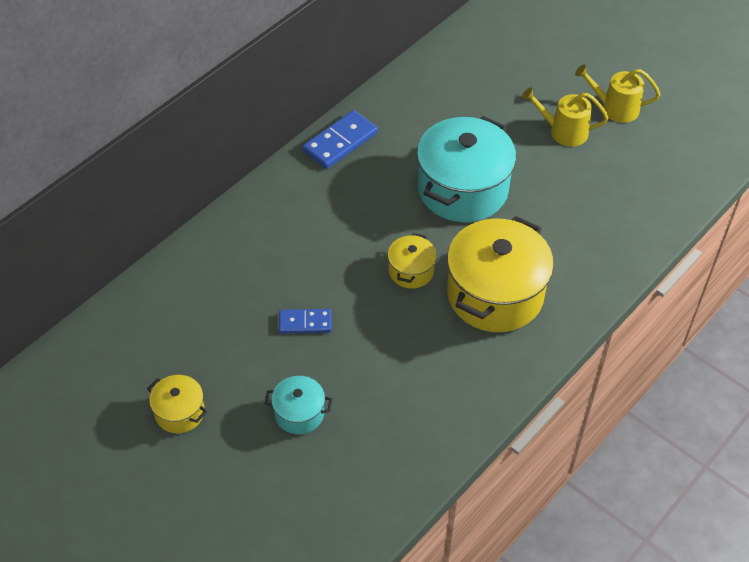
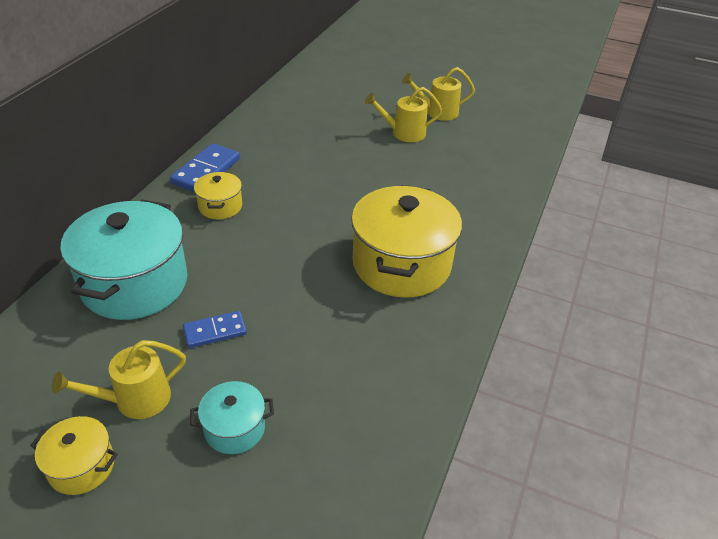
camera: 20 degrees left, 10 degrees down
yellow pot [387,233,437,288] -> yellow pot moved to [194,172,242,219]
turquoise pot [417,116,516,222] -> turquoise pot moved to [60,200,188,320]
none -> yellow watering can [52,340,186,419]

